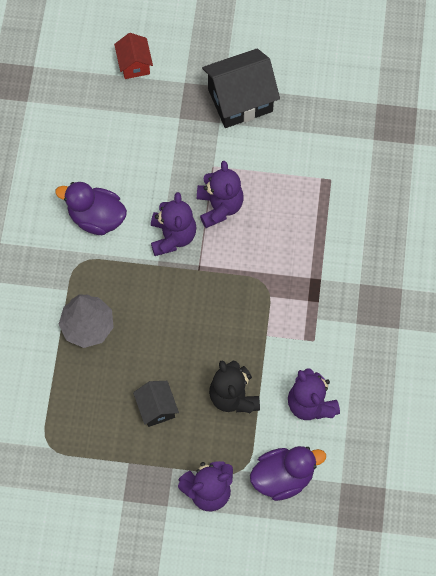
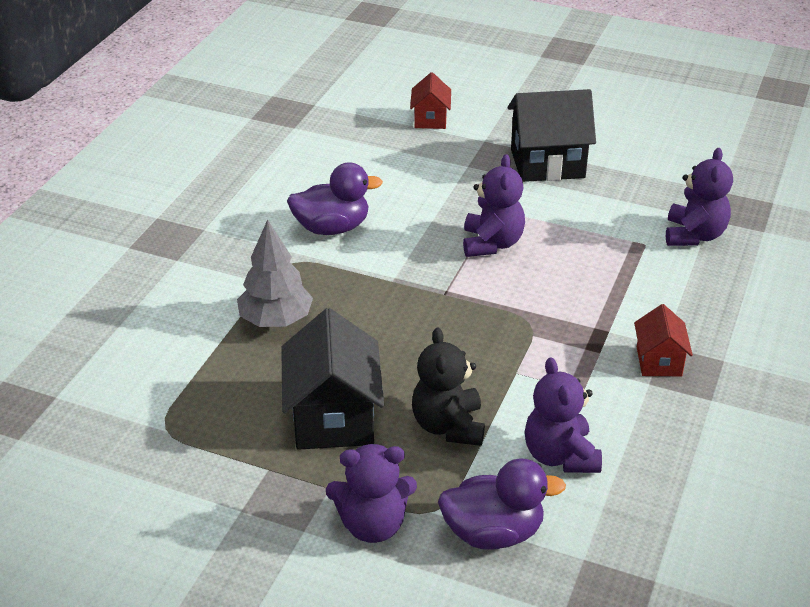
camera: 15 degrees right, 30 degrees down
purple duck [55,182,127,235] -> purple duck turned 135 degrees clockwise [287,162,383,235]
black house [133,381,179,427] -> black house [281,308,384,450], size x1.81
purple teddy bear [151,192,196,256] -> purple teddy bear moved to [666,148,733,246]
none -> red house [634,304,693,376]

